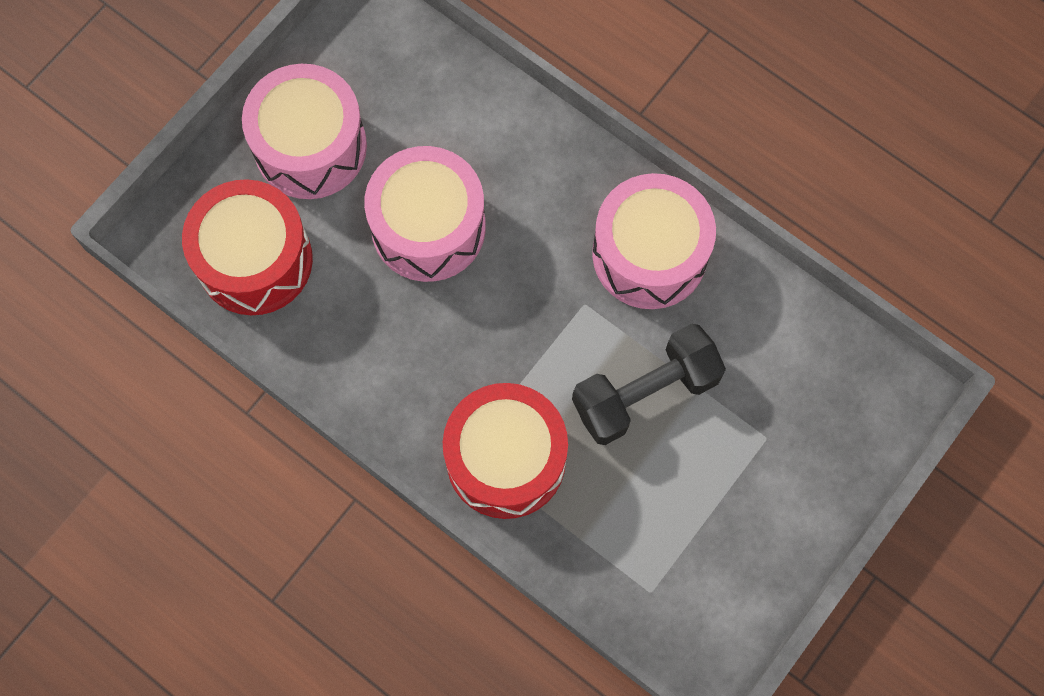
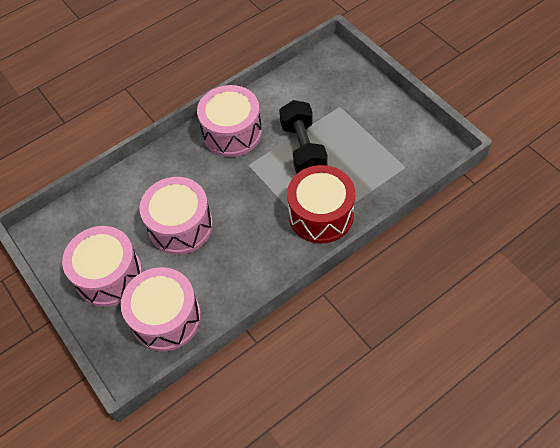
camera: 70 degrees left, 15 degrees down
red drum [182,179,313,315] -> pink drum [121,267,201,352]

